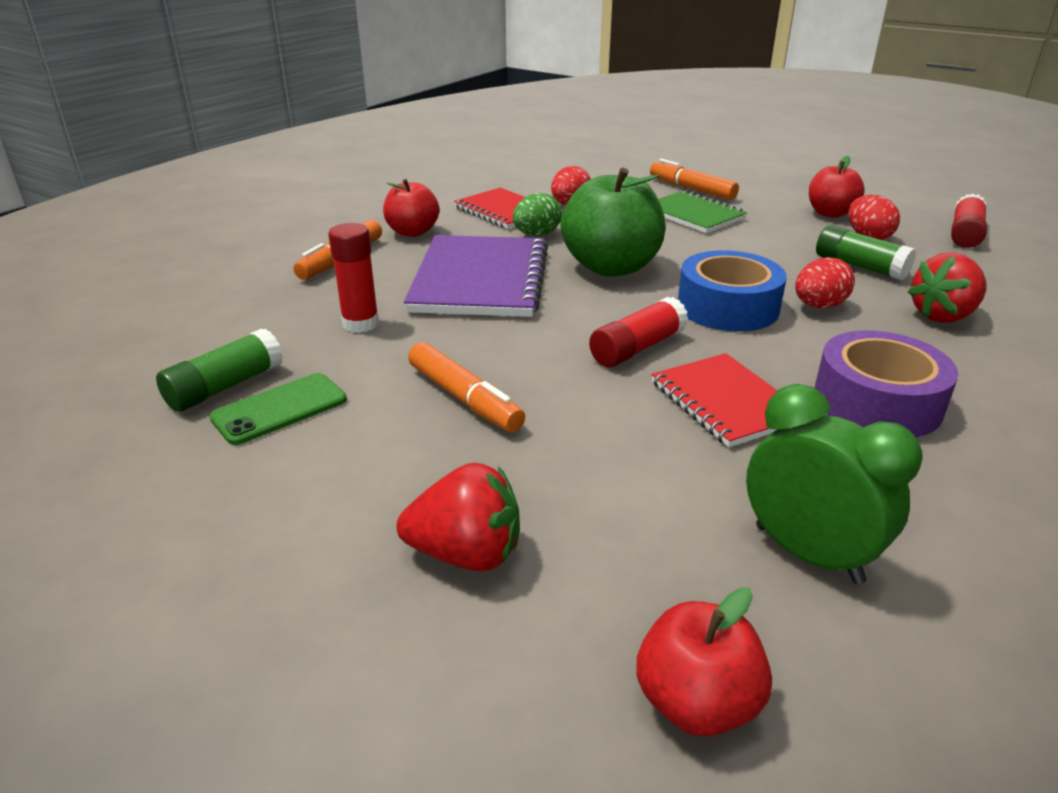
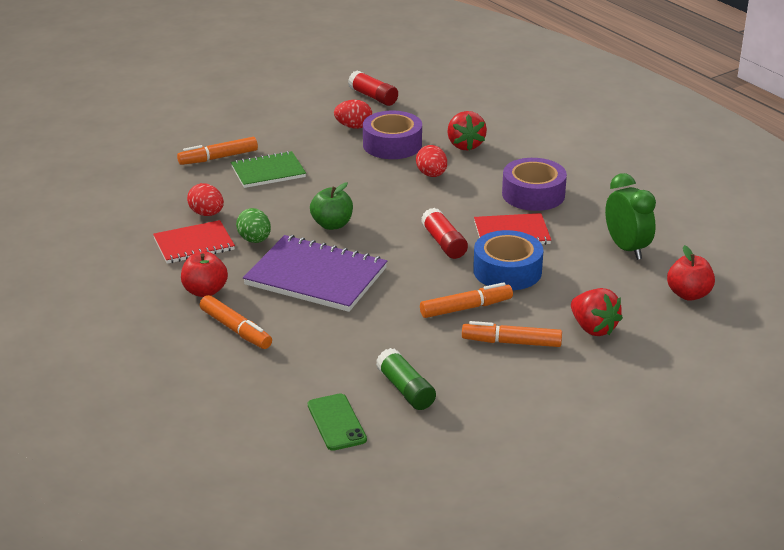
camera: 70 degrees left, 0 degrees up
green phone [209,373,347,445] -> green phone moved to [308,393,367,451]
red glue stick [328,223,379,333] -> none
red strawberry [397,462,520,571] -> red strawberry turned 120 degrees clockwise [571,288,623,336]
green apple [560,168,666,277] -> green apple [310,182,353,230], size x0.59
blue tape [678,250,787,332] -> blue tape moved to [473,230,544,290]
green clock [746,384,923,584] -> green clock turned 90 degrees clockwise [605,173,656,260]
red apple [809,156,865,218] -> none
green glue stick [816,225,916,280] -> purple tape [363,111,422,159]
none -> orange marker [462,321,562,347]

